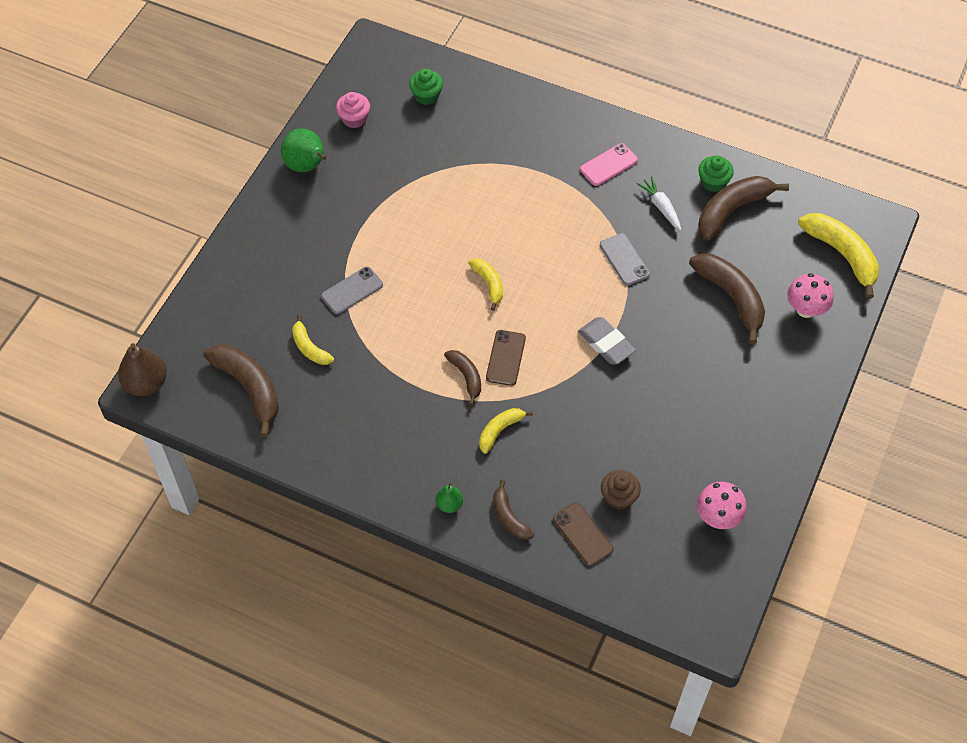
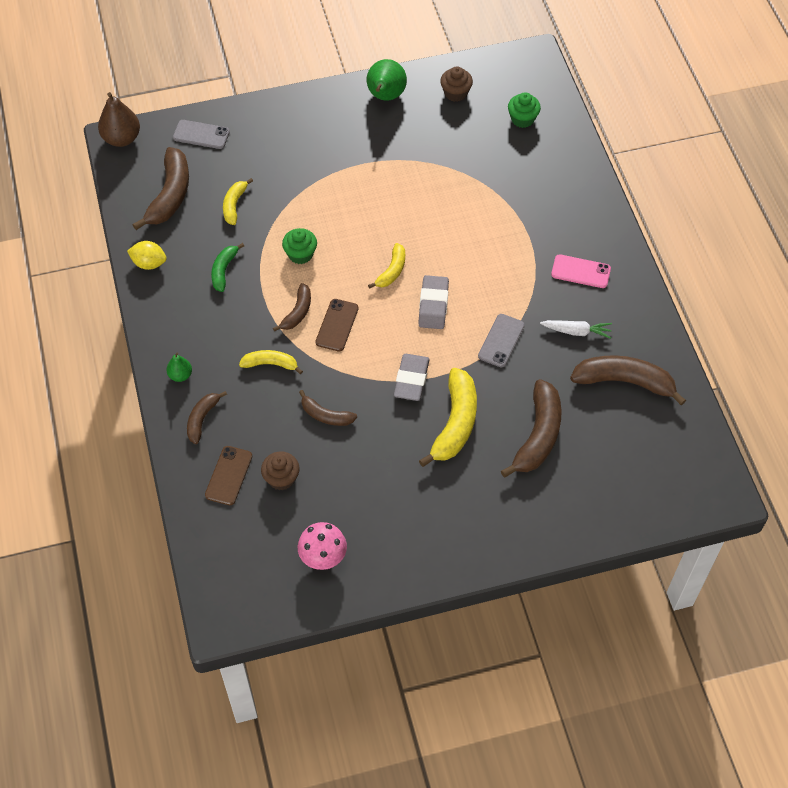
camera: 50 degrees right, 0 degrees up
grey phone [321,267,383,314] -> grey phone moved to [173,120,230,149]
pink cupcake [336,92,370,128] -> brown cupcake [440,66,473,102]
brown phone [486,330,526,386] -> brown phone turned 45 degrees counterclockwise [315,299,358,352]
white carrot [637,176,681,230] -> white carrot turned 75 degrees clockwise [540,320,612,339]
green cupcake [698,156,734,192] -> green cupcake moved to [282,228,317,264]
pink mushroom [787,273,834,318] -> none
yellow banana [798,213,879,299] -> yellow banana moved to [419,368,477,467]
none -> yellow lemon [127,241,167,270]
none -> green banana [211,243,244,292]
none -> brown banana [299,390,357,426]
none -> grey eraser [418,275,449,329]

